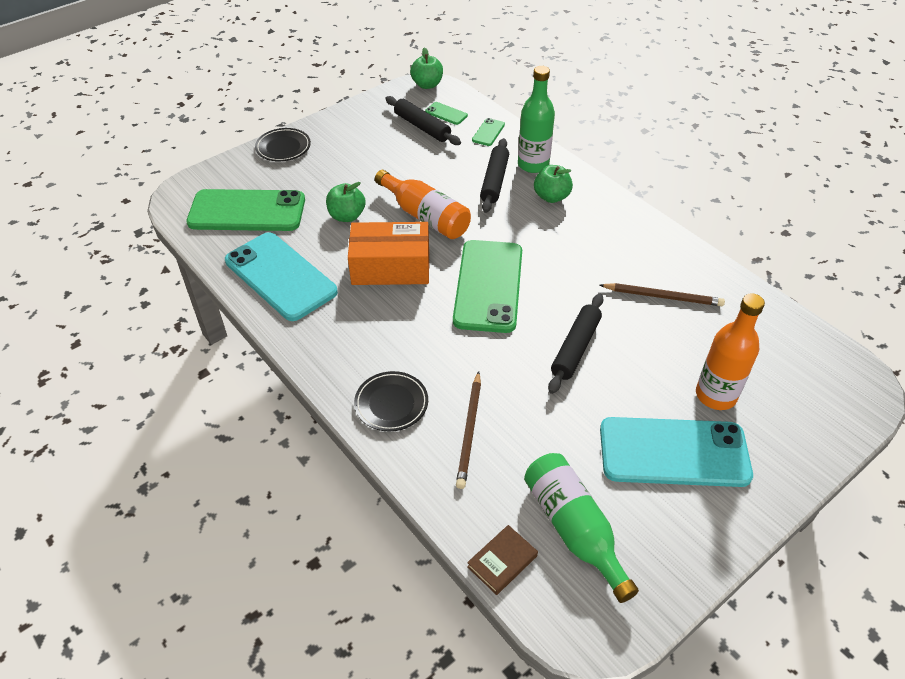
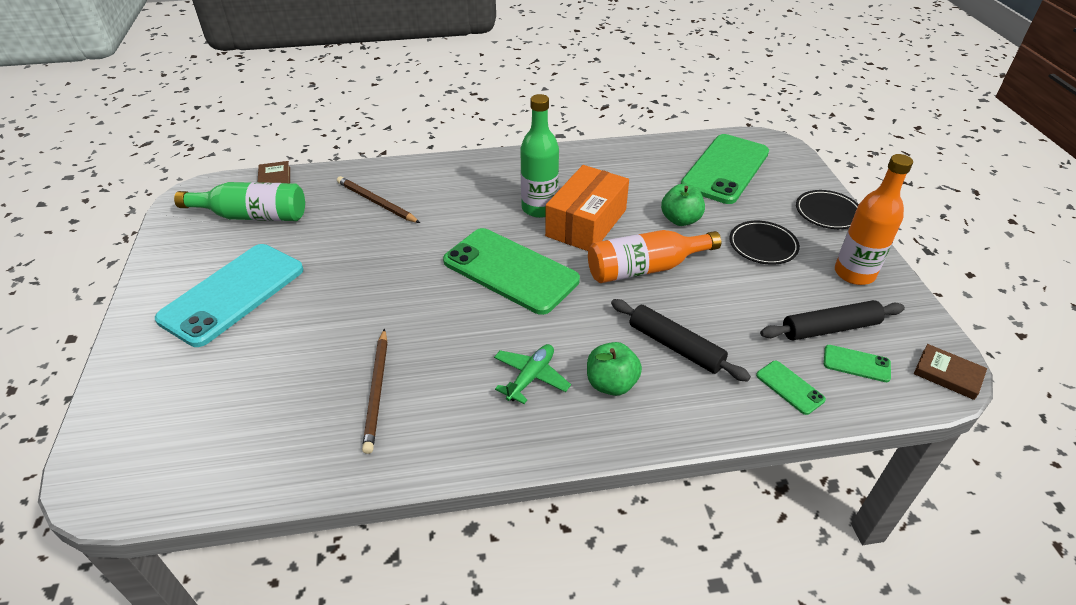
camera: 120 degrees right, 5 degrees down
turquoise phone [225,232,338,321] -> none
black plate [354,371,428,432] -> black plate moved to [729,221,800,265]
green apple [410,47,443,89] -> brown book [914,344,987,400]
green phone [425,102,468,125] -> green phone turned 45 degrees clockwise [824,345,891,382]
green bottle [518,66,555,173] -> green bottle moved to [520,94,559,218]
black rolling pin [548,294,604,394] -> none
brown pencil [600,283,725,306] -> brown pencil turned 45 degrees counterclockwise [362,329,387,454]
orange bottle [696,293,765,410] -> orange bottle moved to [835,154,913,285]
none -> green plane [494,344,571,404]

